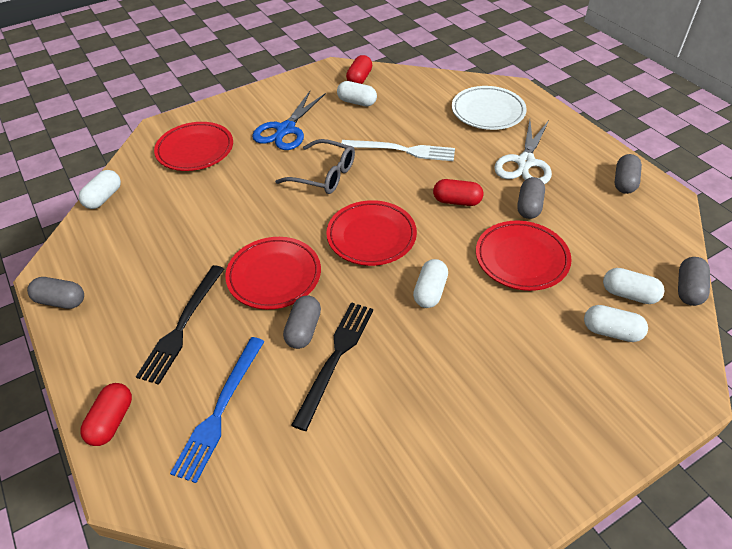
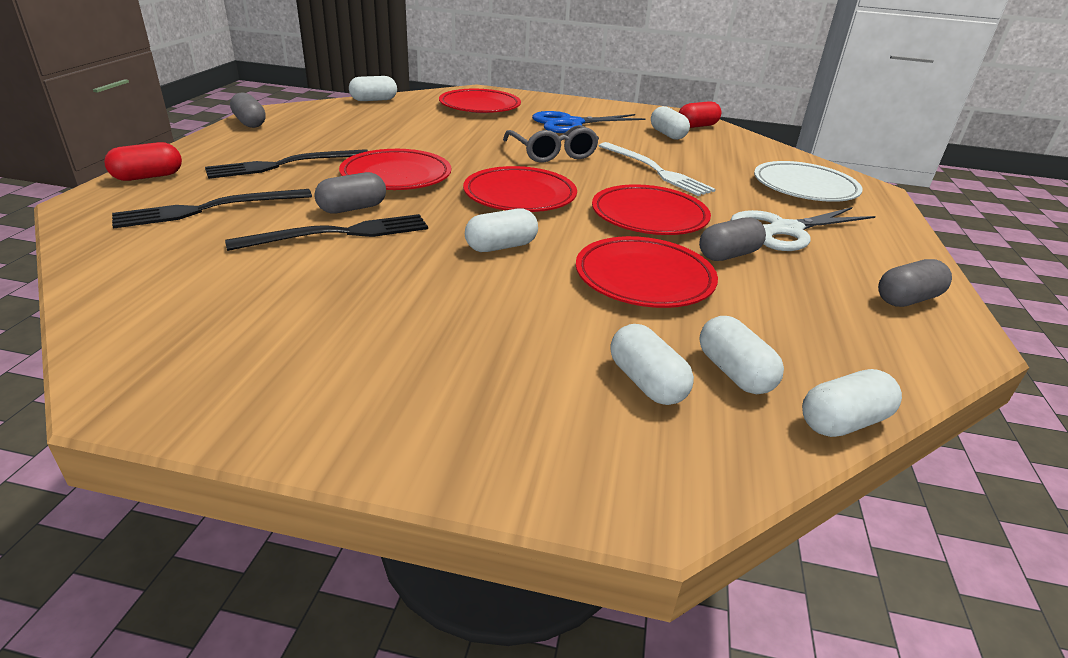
camera: 40 degrees right, 15 degrees down
blue fork [170,337,265,483] -> black fork [112,189,312,229]
red capsule [433,179,483,206] -> red plate [592,184,711,235]
grey capsule [678,257,710,306] -> white capsule [802,369,902,437]

